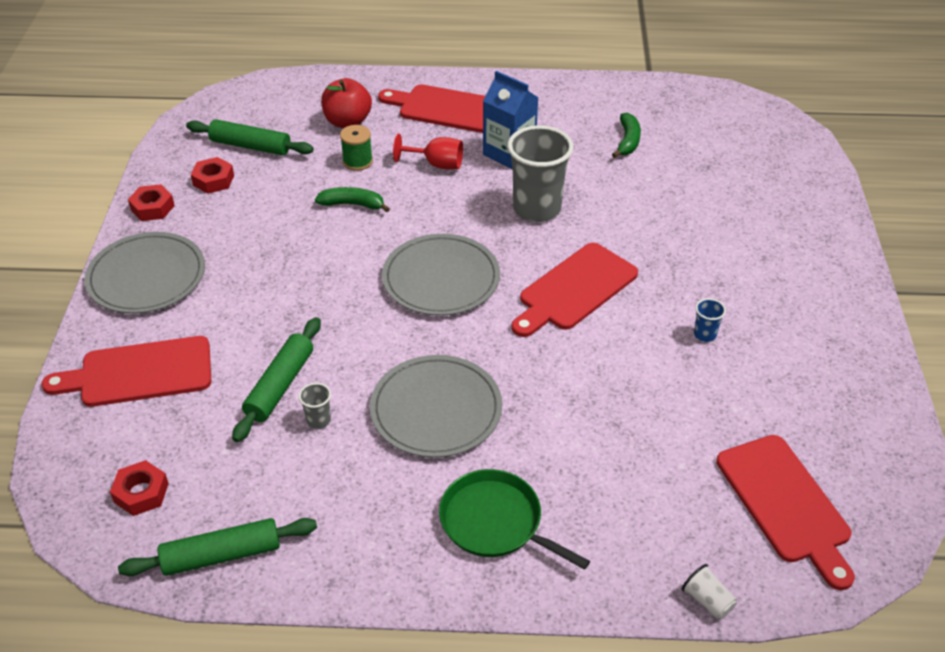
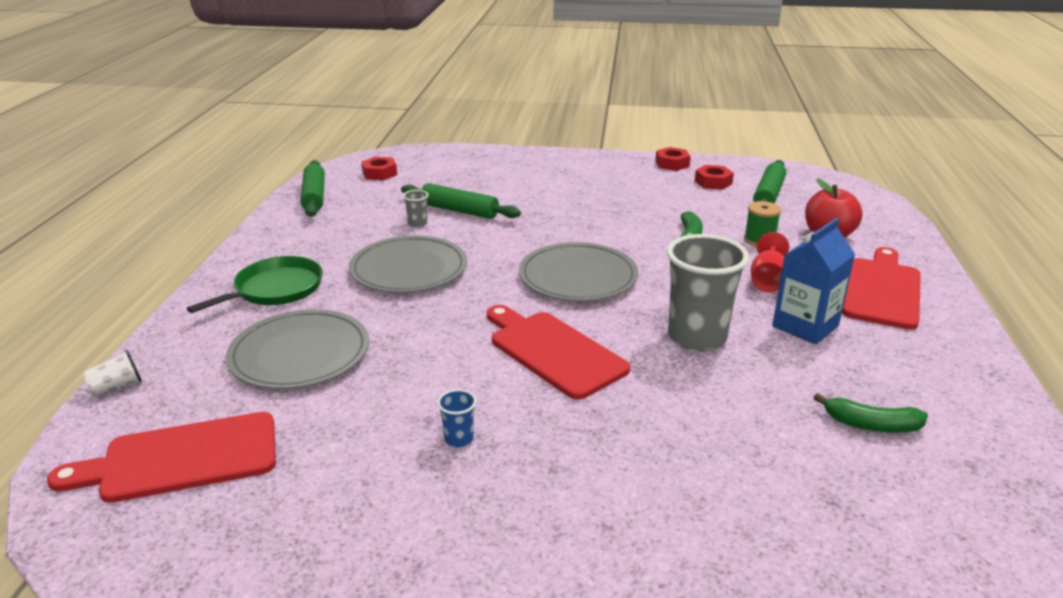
camera: 95 degrees right, 15 degrees down
red cutting board [42,336,211,407] -> none
grey plate [84,232,205,313] -> grey plate moved to [226,309,369,389]

